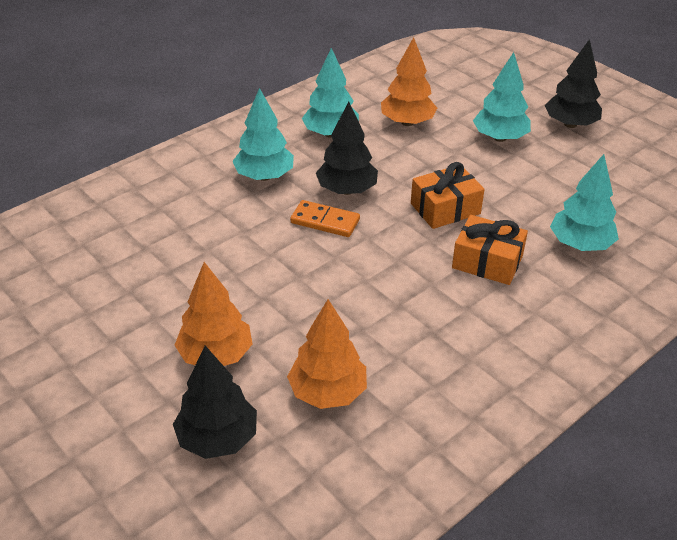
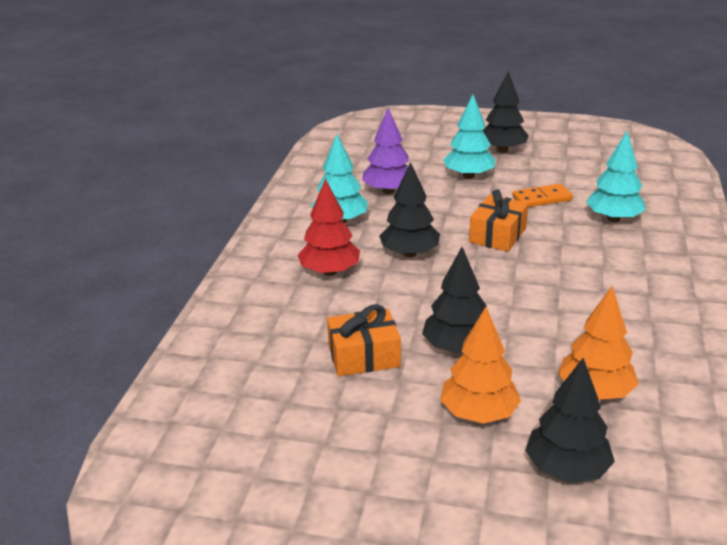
camera: 35 degrees left, 10 degrees down
turquoise tree [232,88,294,181] -> red tree [297,179,360,276]
orange domino [290,200,360,237] -> orange domino moved to [512,184,573,207]
orange tree [381,37,437,126] -> purple tree [362,108,408,194]
orange gift [452,215,528,285] -> orange gift moved to [327,304,401,376]
none -> black tree [422,247,487,353]

